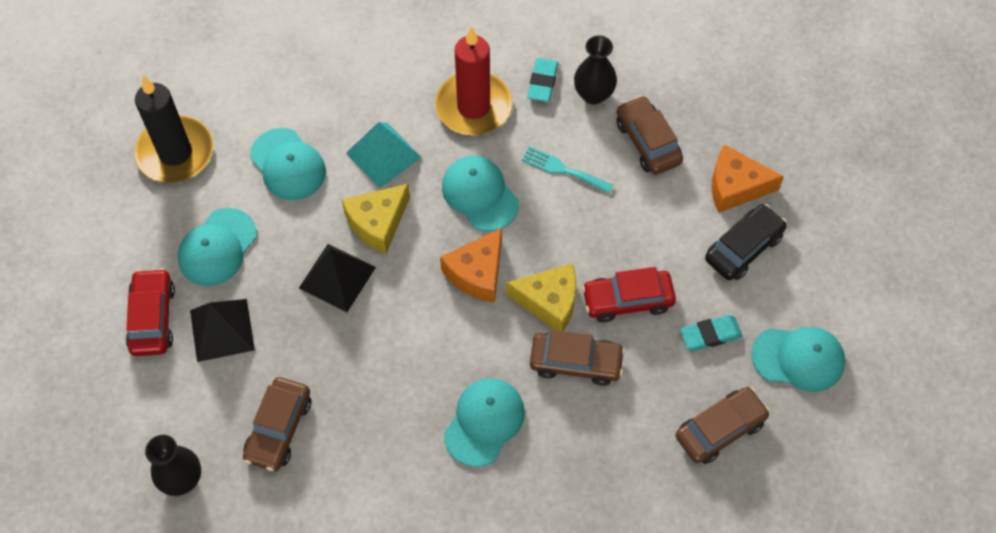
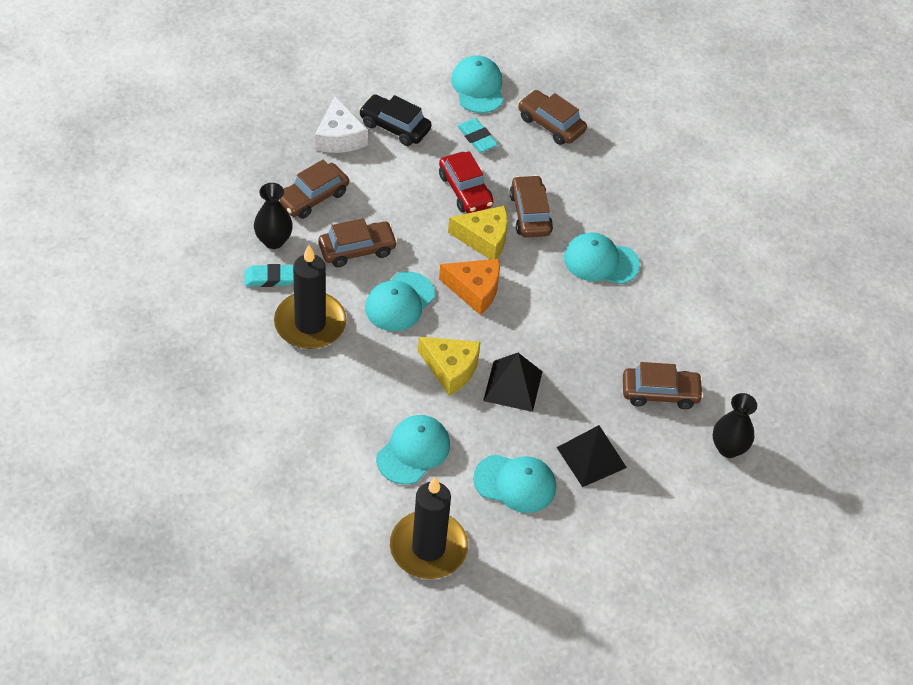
camera: 110 degrees left, 10 degrees down
red car [126,268,175,356] -> none
turquoise pyramid [346,122,421,188] -> none
red candle [435,26,512,136] -> black candle [274,245,346,349]
yellow cheese [505,263,577,331] -> yellow cheese turned 105 degrees clockwise [448,205,508,259]
turquoise fork [521,146,614,194] -> brown car [318,218,398,267]
orange cheese [712,144,784,213] -> white cheese [315,96,368,153]

